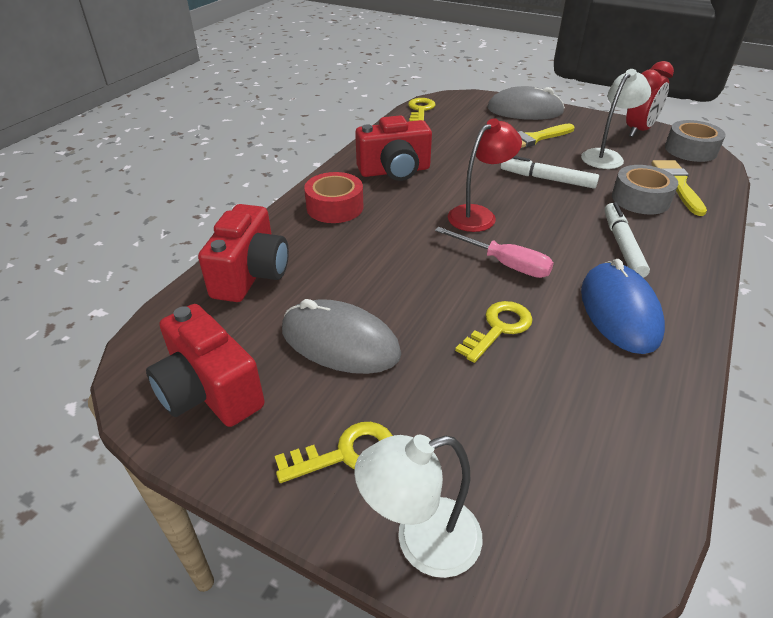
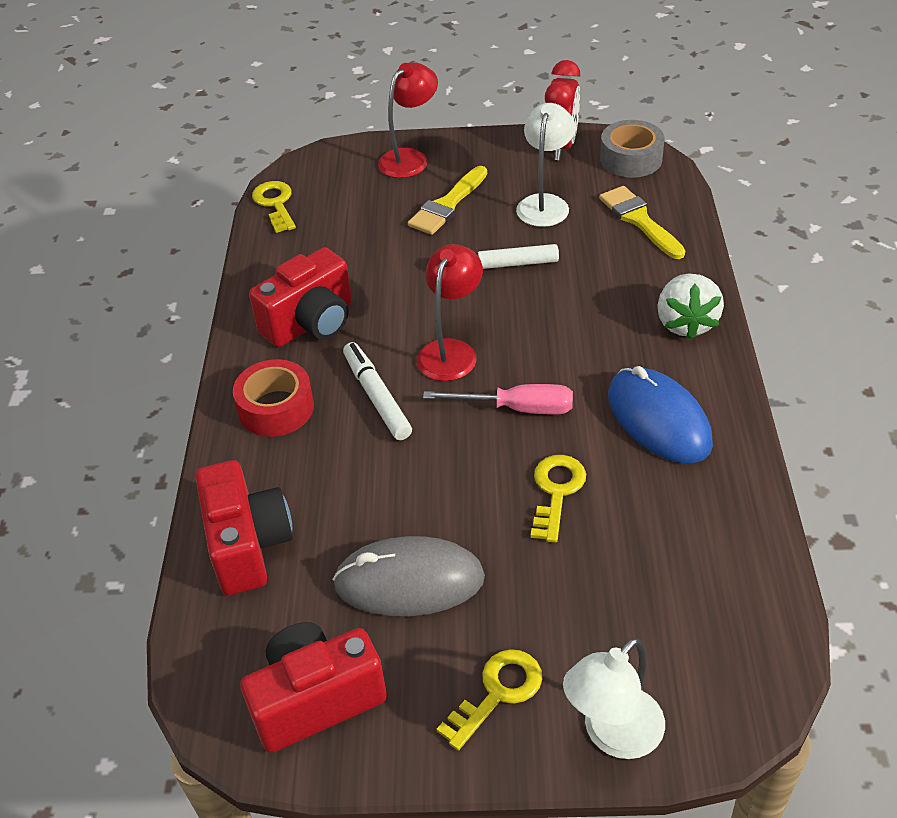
camera: 25 degrees left, 5 degrees up
red camera [146,304,265,427] -> red camera turned 135 degrees clockwise [240,622,387,753]
grey mouse [487,86,565,120] -> red lamp [378,62,438,178]
white marker [604,202,650,278] -> white marker moved to [343,342,412,440]
grey tape [612,165,678,215] -> none
none -> white strawberry [657,273,724,340]

